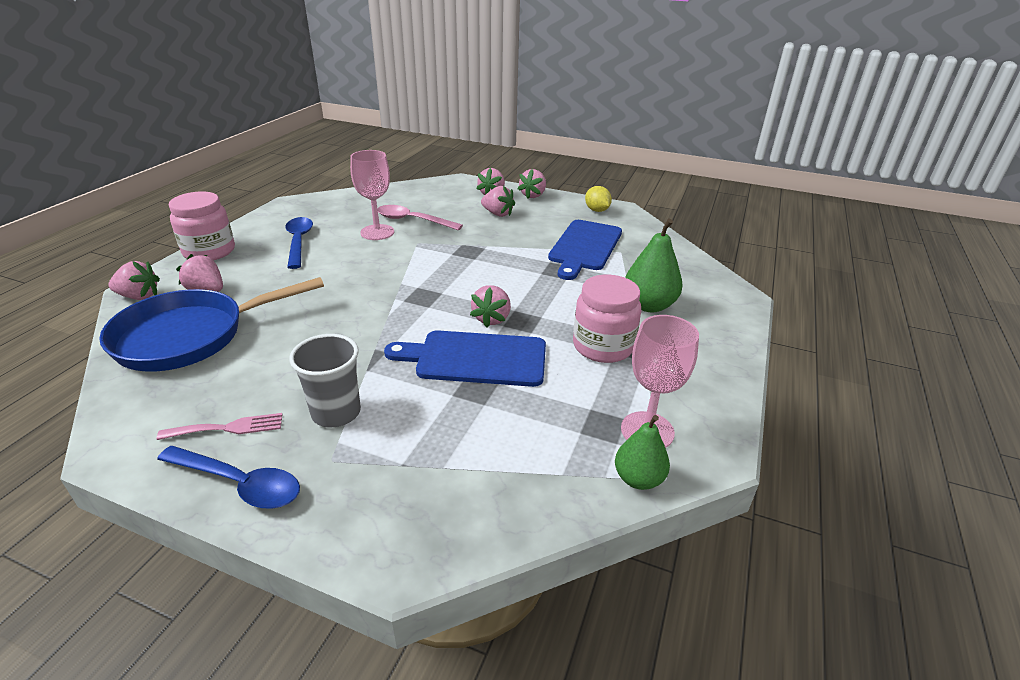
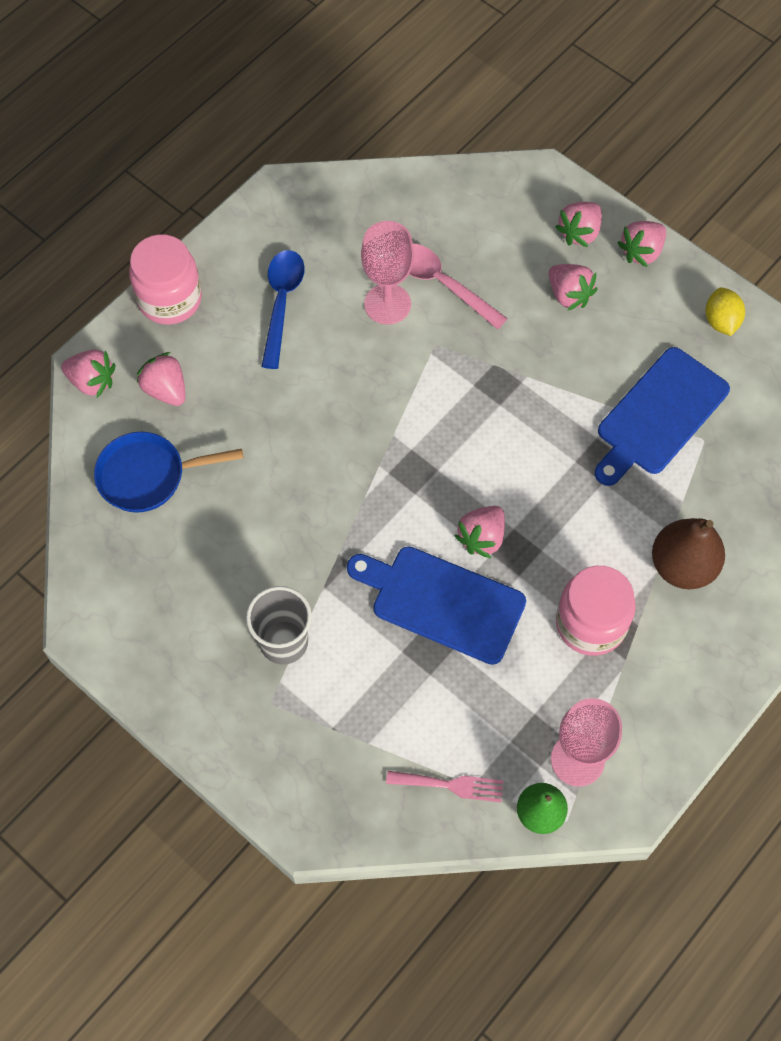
camera: 20 degrees right, 30 degrees up
blue pan [99,277,324,372] -> blue pan [94,432,243,513], size x0.64
pink fork [157,413,283,440] -> pink fork moved to [386,771,504,802]
blue spoon [157,446,300,509] -> none
green pear [625,218,683,312] -> brown pear [652,518,725,589]

